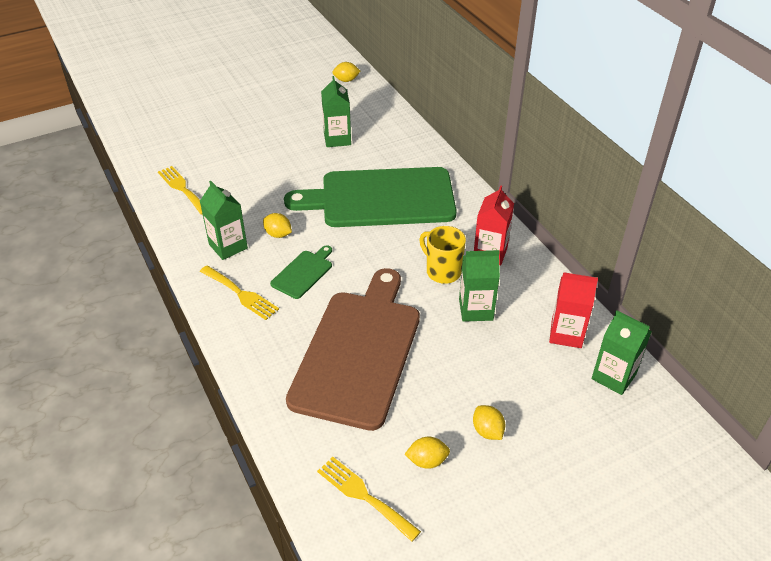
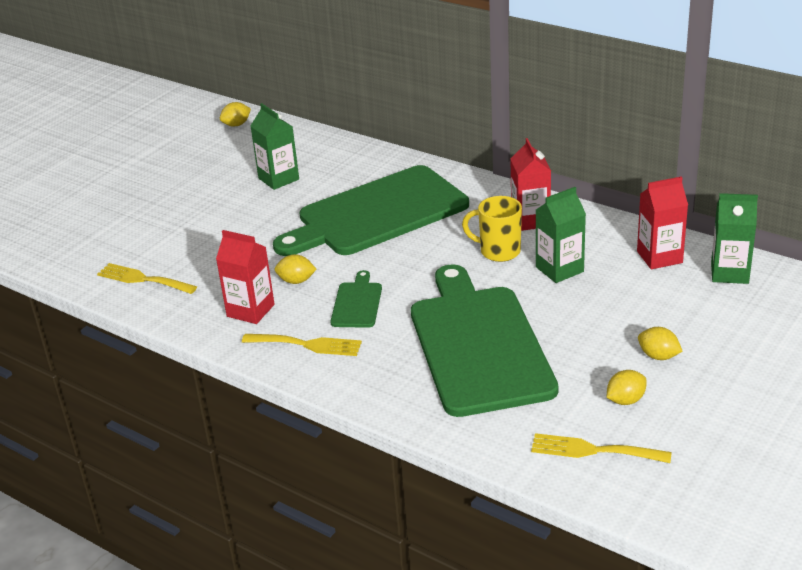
camera: 25 degrees left, 10 degrees down
green carton [200,181,248,260] -> red carton [216,230,275,324]
brown cutting board [286,268,420,431] -> green cutting board [411,264,559,417]

